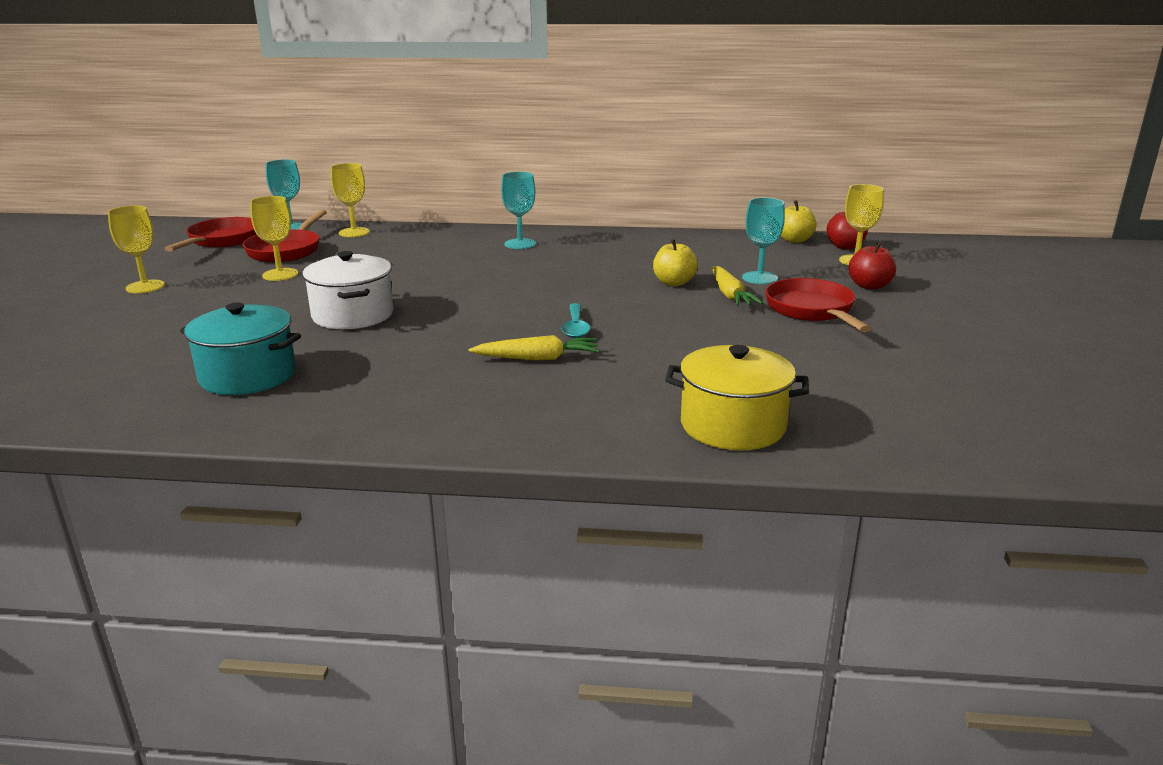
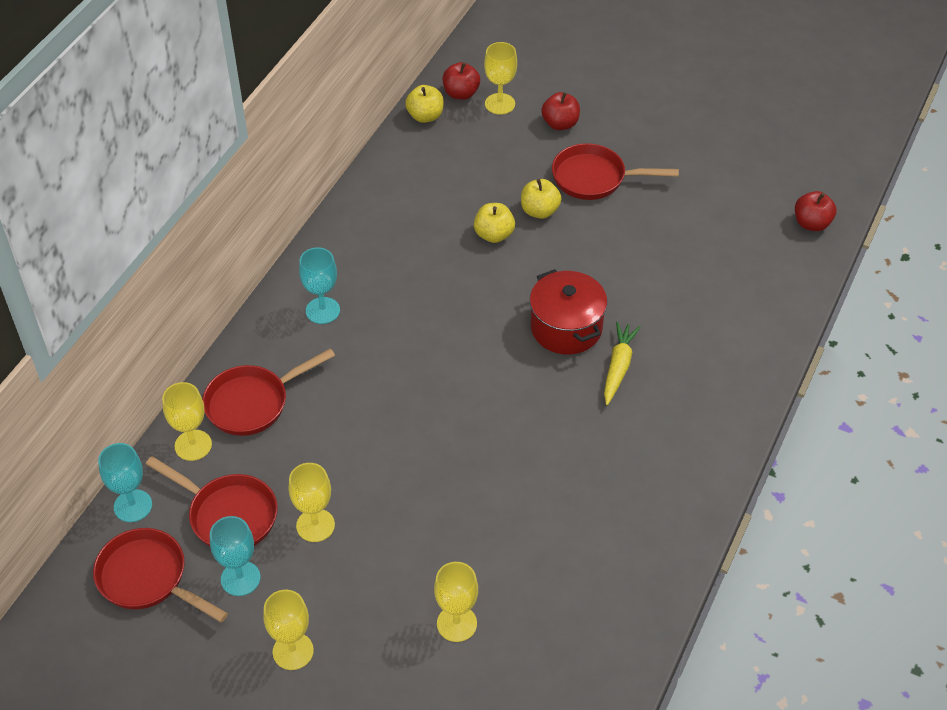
camera: 70 degrees left, 25 degrees up
turquoise pot [180,303,301,395] -> none
white pot [302,251,394,329] -> none
turquoise spoon [561,303,590,338] -> red pot [530,269,607,355]
yellow pot [665,345,809,450] -> none
yellow carrot [712,266,763,306] -> yellow apple [521,179,562,219]
turquoise goblet [742,198,785,284] -> turquoise goblet moved to [210,516,260,596]
none -> red pan [202,348,335,436]
none -> yellow goblet [434,562,478,642]
none -> red apple [795,191,836,231]

